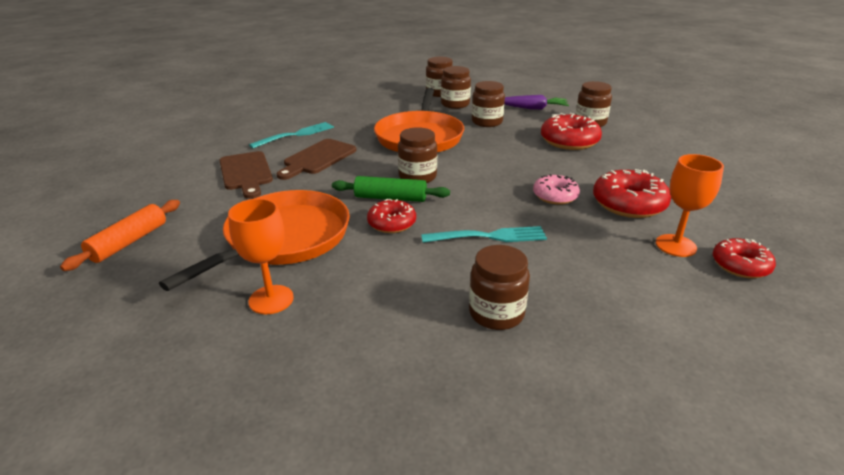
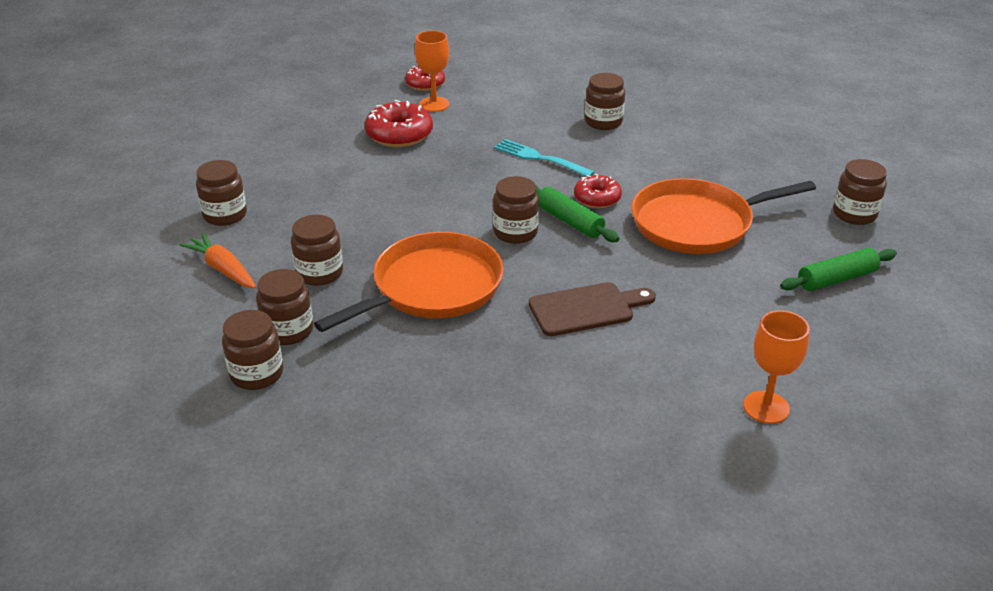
camera: 140 degrees left, 5 degrees up
orange rolling pin [60,200,180,271] -> green rolling pin [780,248,897,291]
brown cutting board [219,151,273,199] -> none
orange goblet [228,199,294,314] -> orange goblet moved to [743,310,810,424]
turquoise fork [249,122,334,149] -> none
purple carrot [505,95,569,110] -> orange carrot [179,233,256,289]
pink donut [533,174,580,205] -> none
red donut [541,113,602,150] -> none
none -> brown jar [833,159,887,225]

